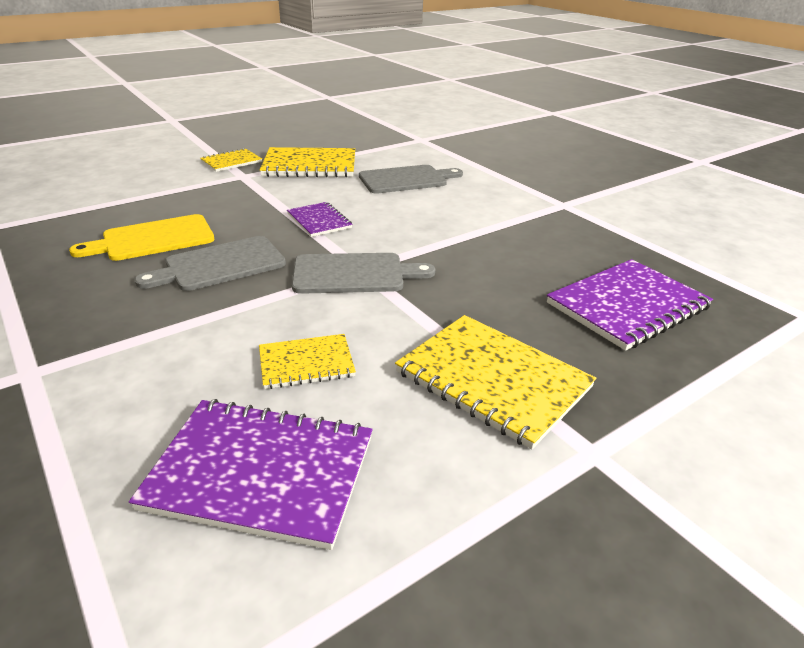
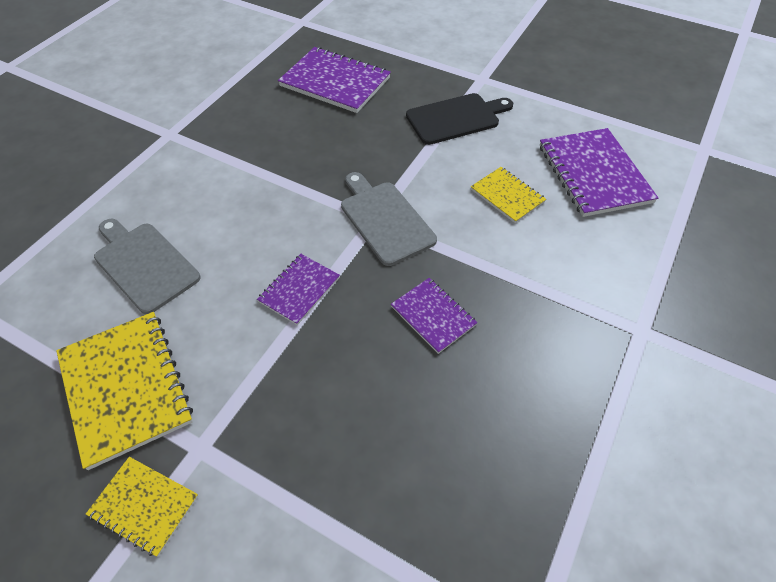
camera: 115 degrees left, 20 degrees up
yellow cutting board [69,214,215,261] -> none
grey cutting board [135,236,286,291] -> purple notebook [391,278,478,354]
yellow notebook [395,315,596,449] -> black cutting board [406,93,513,145]

